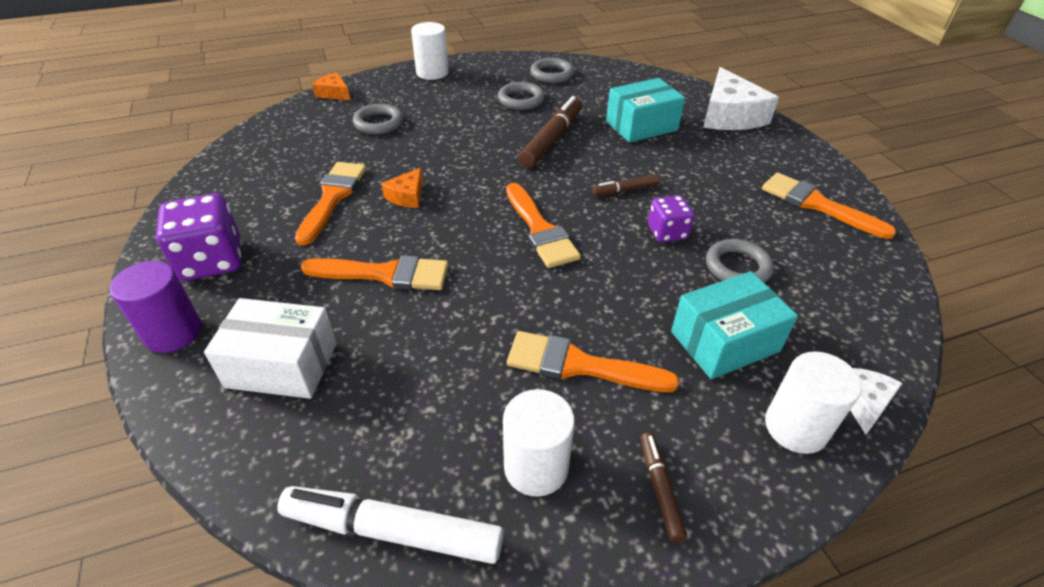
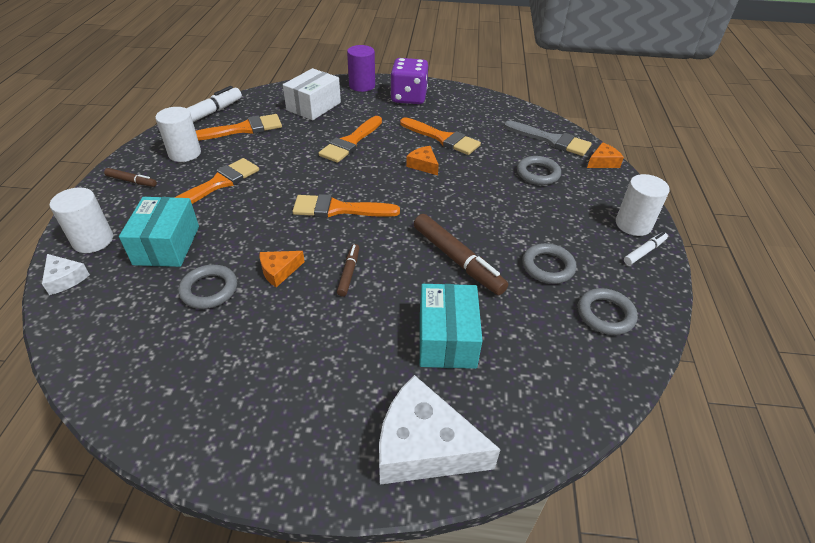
camera: 115 degrees right, 0 degrees up
purple dice [648,195,694,242] -> orange cheese [260,251,305,287]
orange brush [762,173,897,239] -> orange brush moved to [196,114,282,141]
none -> grey brush [504,120,592,156]
none -> white marker [624,232,668,265]

